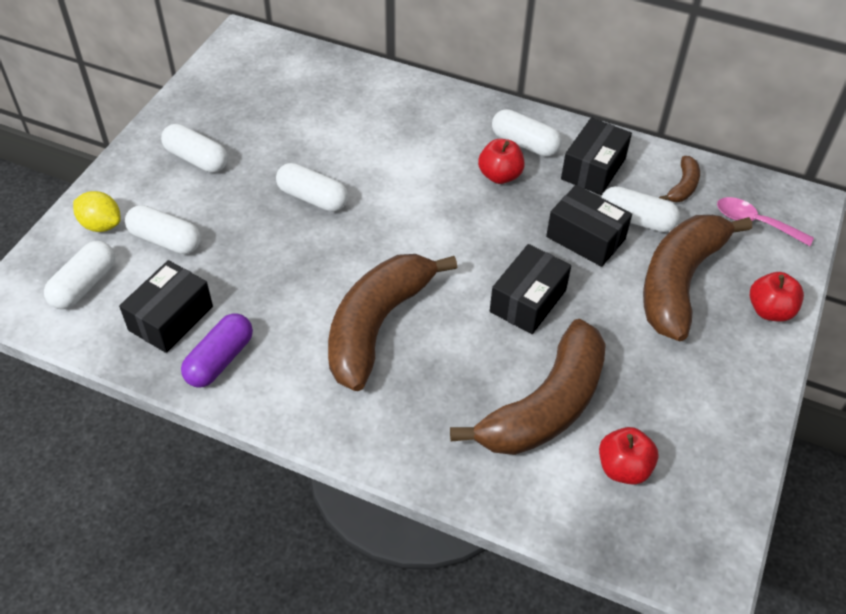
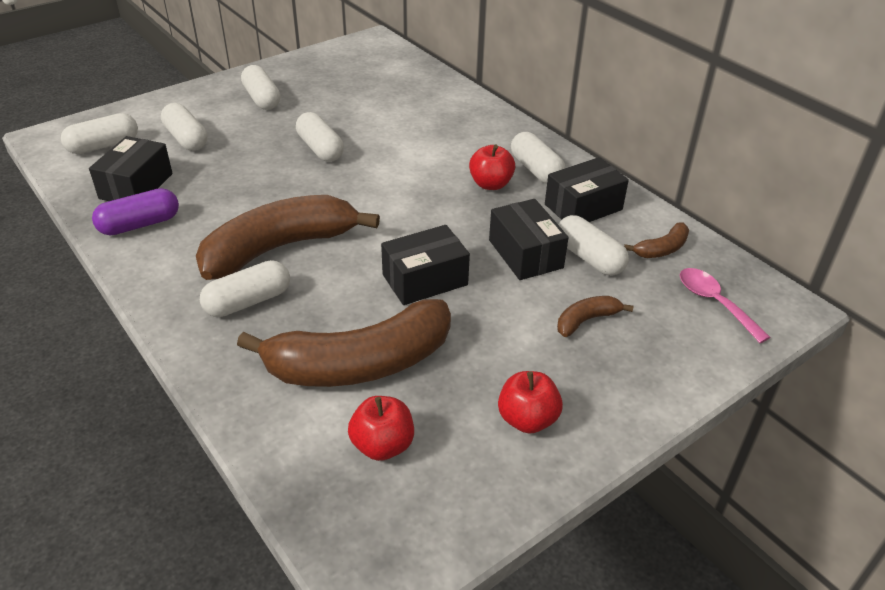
camera: 30 degrees right, 10 degrees down
yellow lemon [73,191,121,232] -> none
black box [119,260,213,353] -> black box turned 45 degrees counterclockwise [89,136,173,201]
brown banana [643,215,752,341] -> brown banana [557,296,633,337], size x0.43
red apple [750,272,804,322] -> red apple moved to [498,371,563,434]
none -> white capsule [200,260,290,317]

